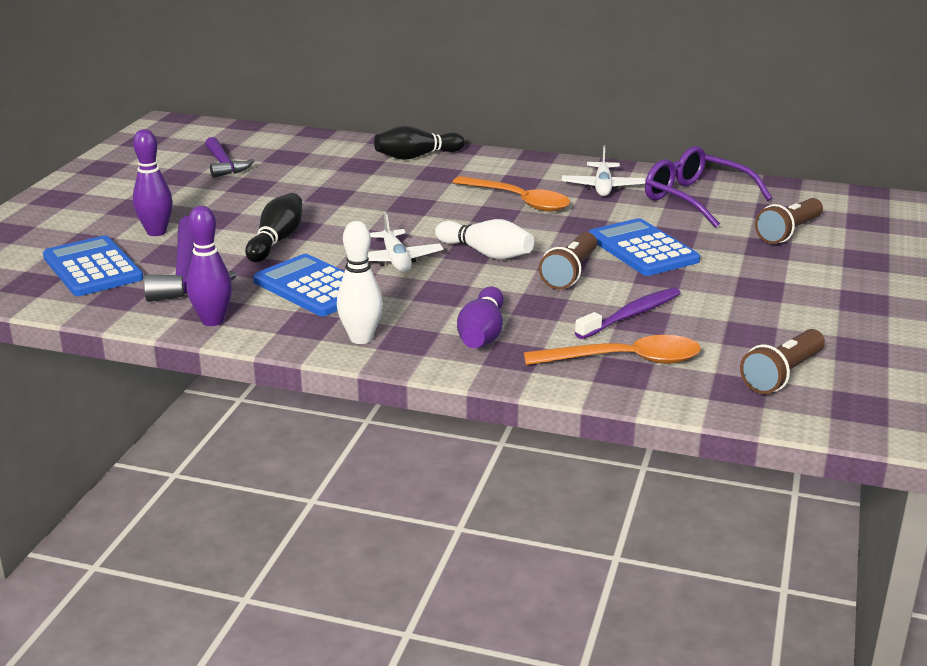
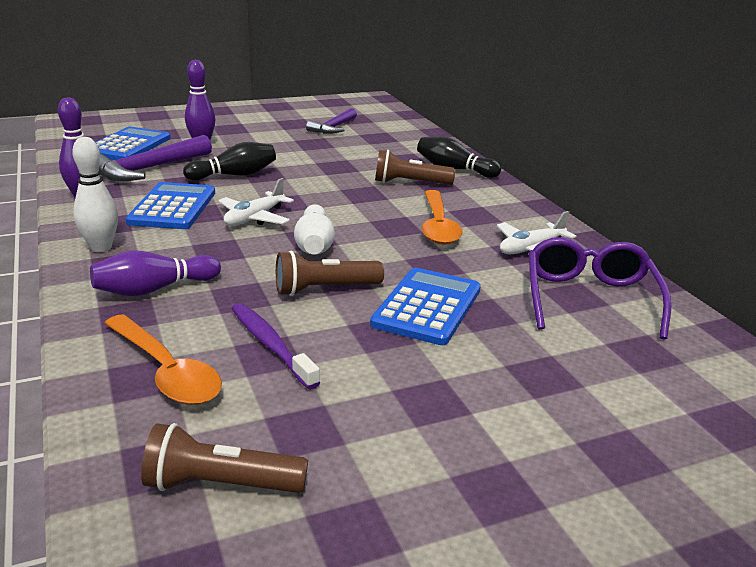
camera: 50 degrees right, 0 degrees up
purple toothbrush [575,288,681,339] -> purple toothbrush turned 135 degrees counterclockwise [231,303,320,389]
brown flashlight [755,198,823,244] -> brown flashlight moved to [375,150,455,185]

